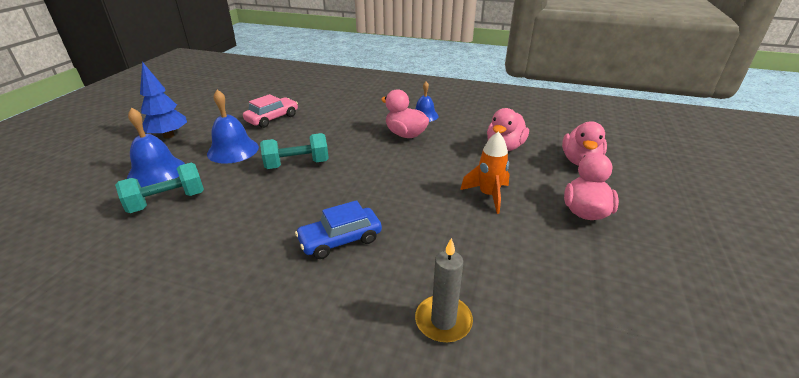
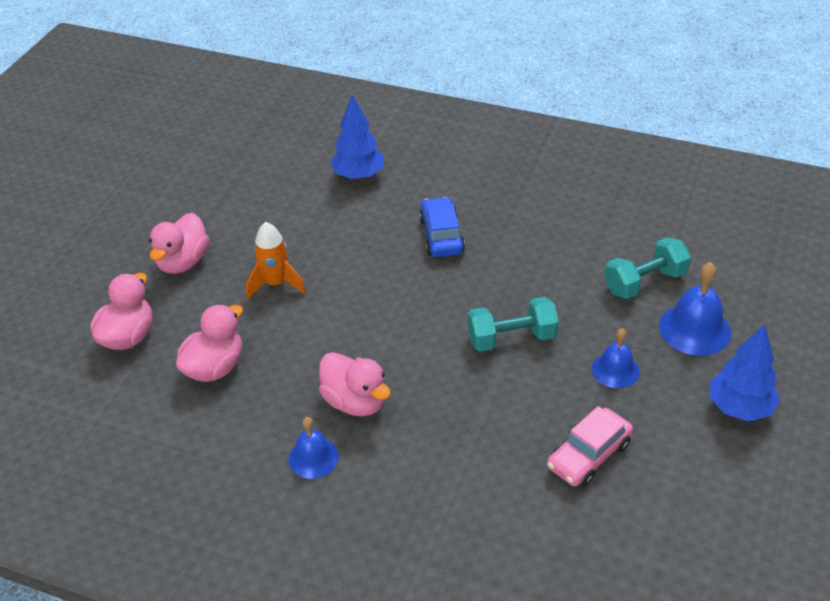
camera: 175 degrees left, 10 degrees up
blue bell [207,90,259,164] -> blue bell [592,328,640,388], size x0.65
blue car [295,200,382,259] -> blue car turned 75 degrees counterclockwise [419,197,465,257]
grey candle [415,238,473,343] -> blue tree [330,95,384,180]

